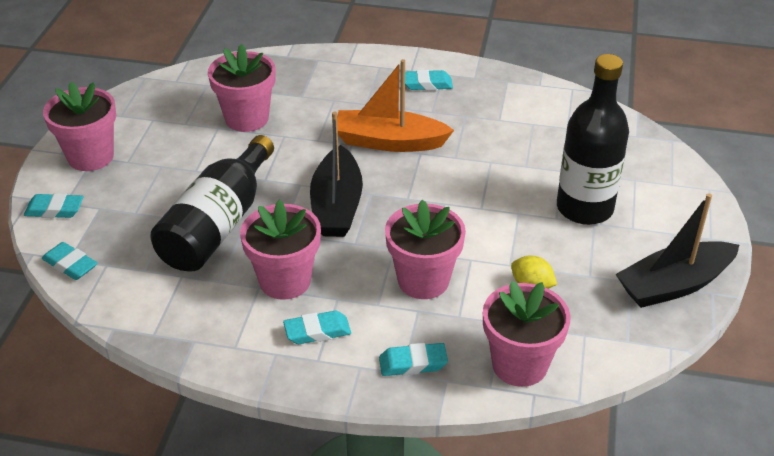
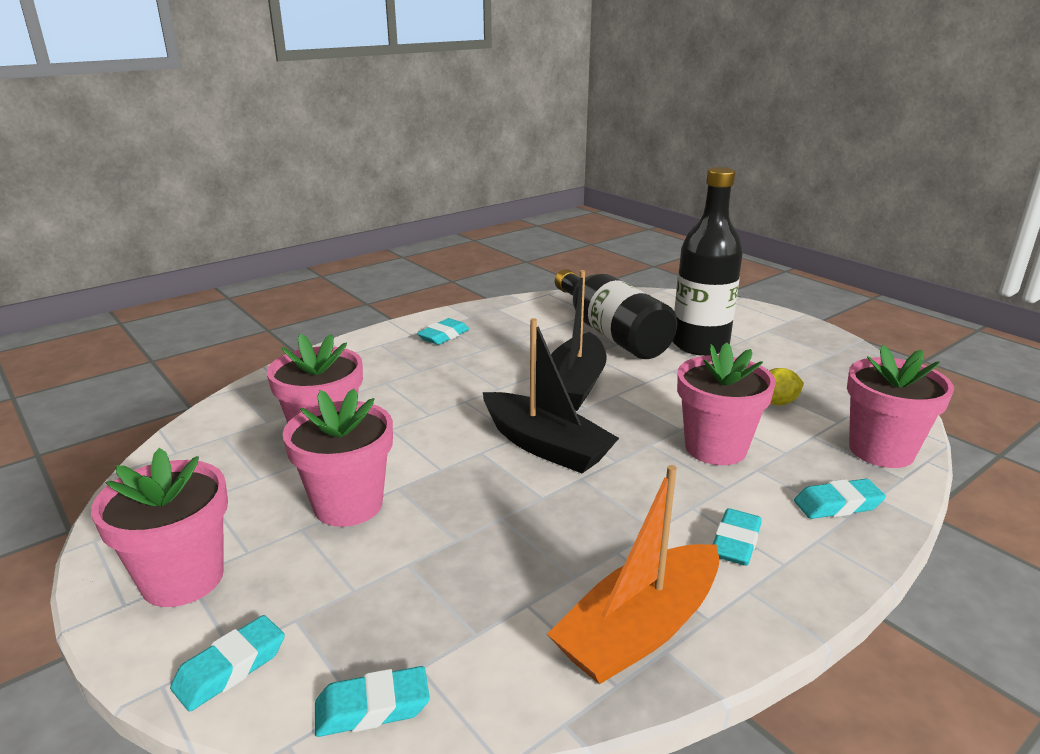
camera: 50 degrees left, 15 degrees down
black bottle [150,135,274,272] -> black bottle moved to [555,269,677,359]
pink flower pot [240,200,321,300] -> pink flower pot moved to [283,388,393,527]
orange boat [337,59,454,152] -> orange boat moved to [547,465,719,684]
turquoise eraser [379,343,448,376] -> turquoise eraser turned 45 degrees clockwise [794,479,886,519]
black boat [616,193,739,308] -> black boat moved to [551,270,607,411]

